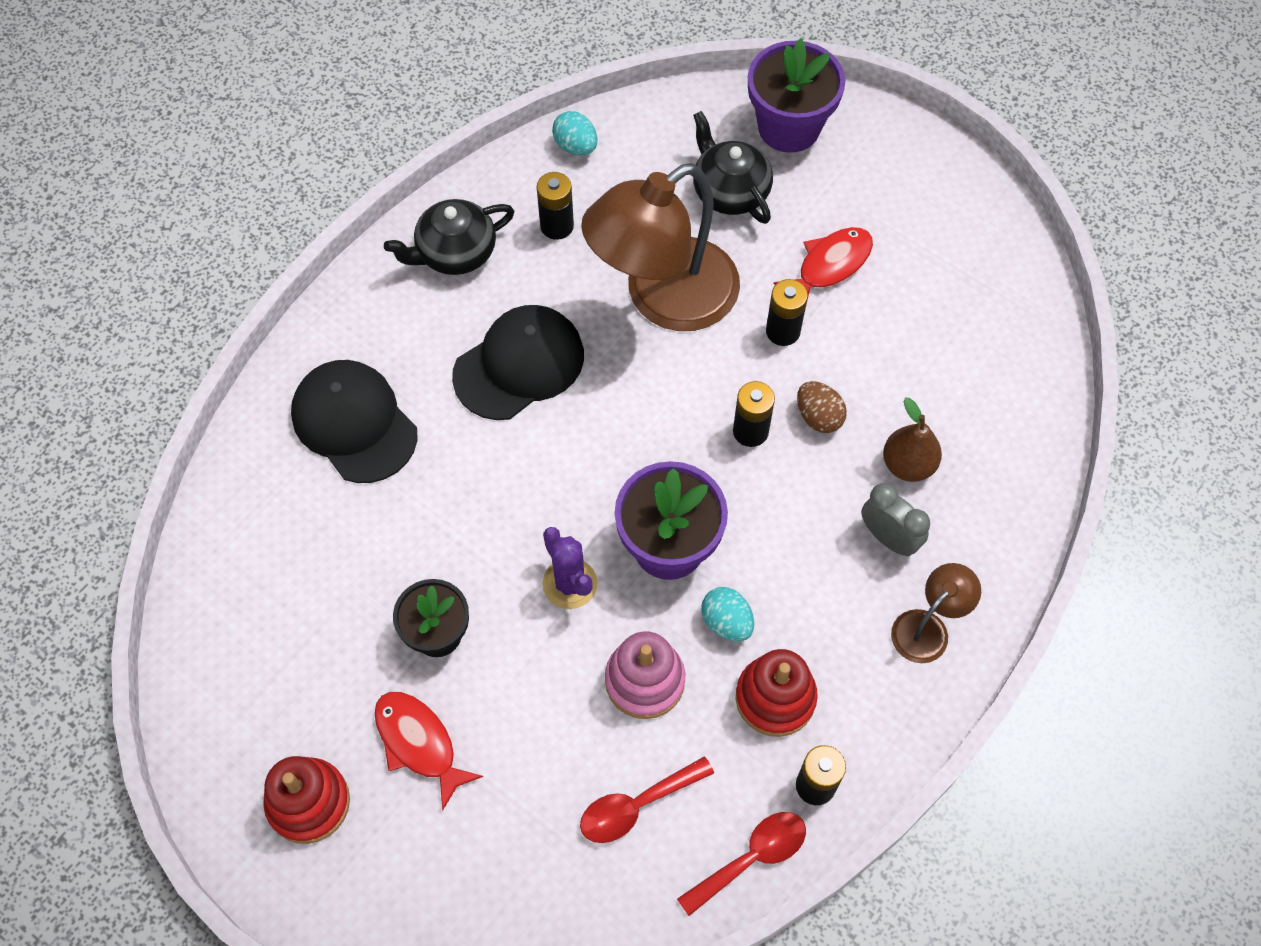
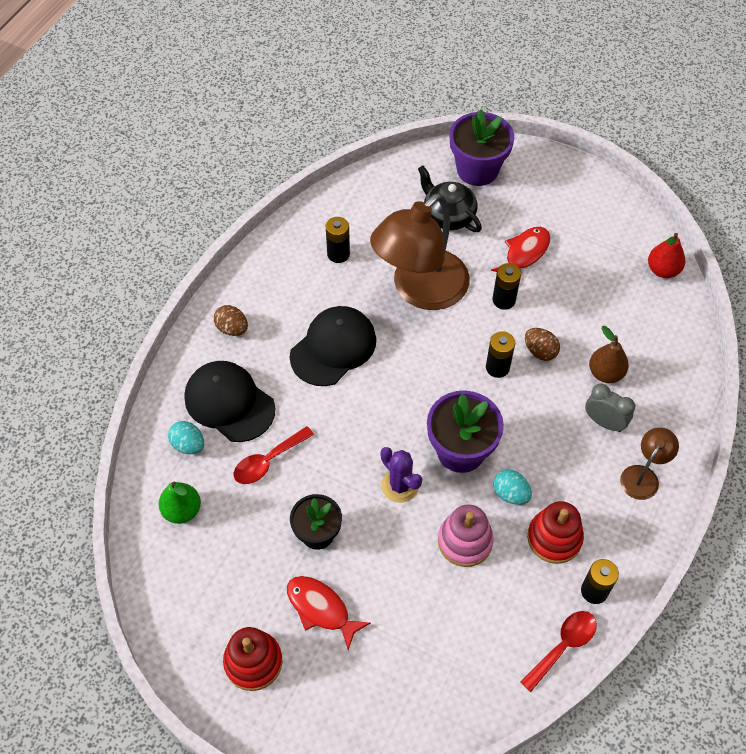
camera: 10 degrees left, 5 degrees down
black teapot [384,199,514,275] -> none
turquoise egg [552,111,597,155] -> turquoise egg moved to [168,421,204,454]
red spoon [580,756,714,843] -> red spoon moved to [234,426,314,484]
none -> green pear [159,482,201,524]
none -> brown egg [214,305,248,336]
none -> red pear [648,233,685,278]

